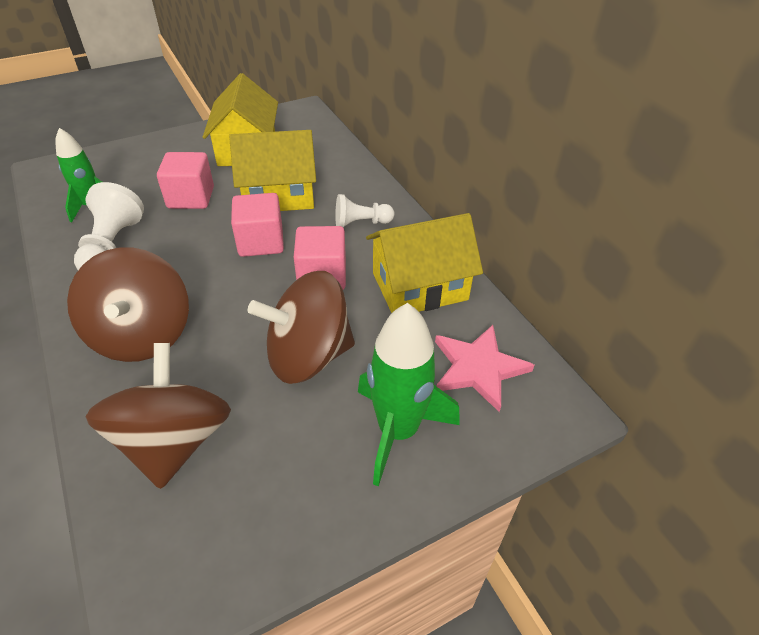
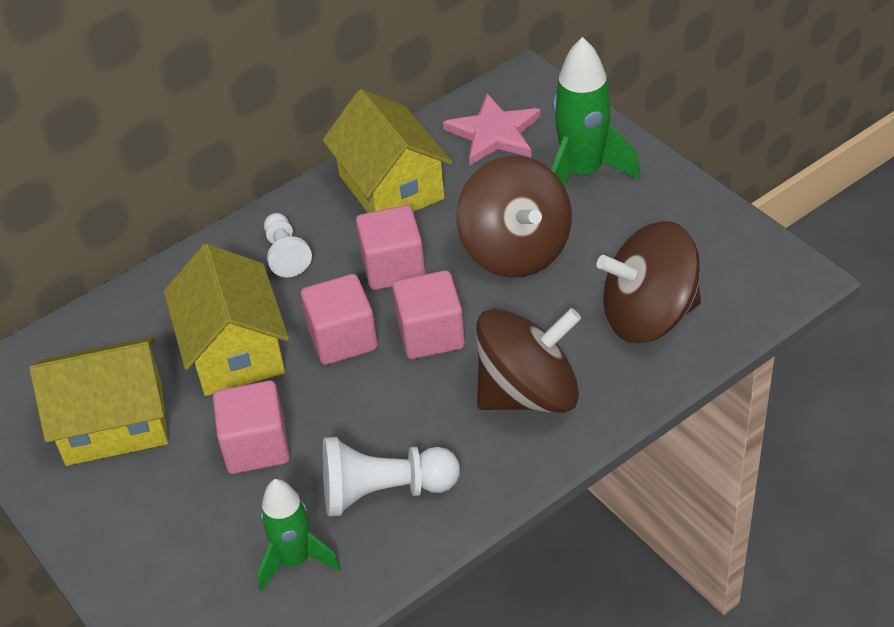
camera: 95 degrees left, 0 degrees up
none -> pink cube [392,270,465,359]

